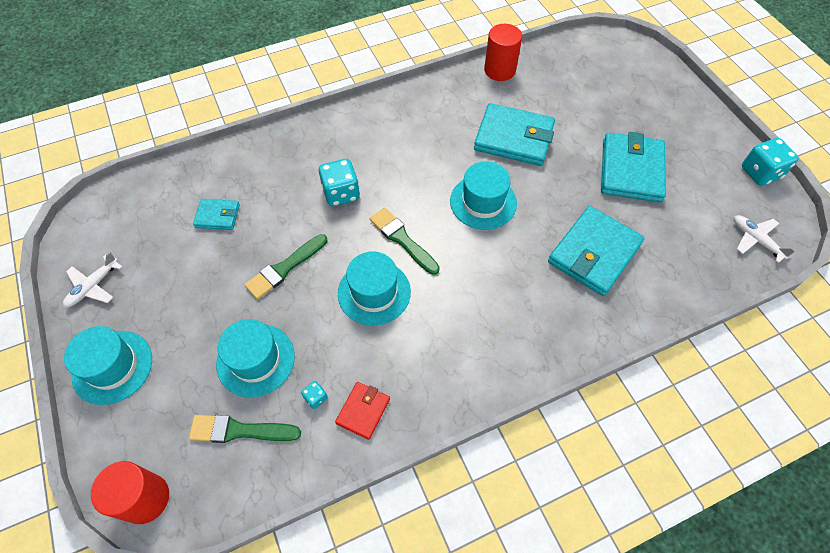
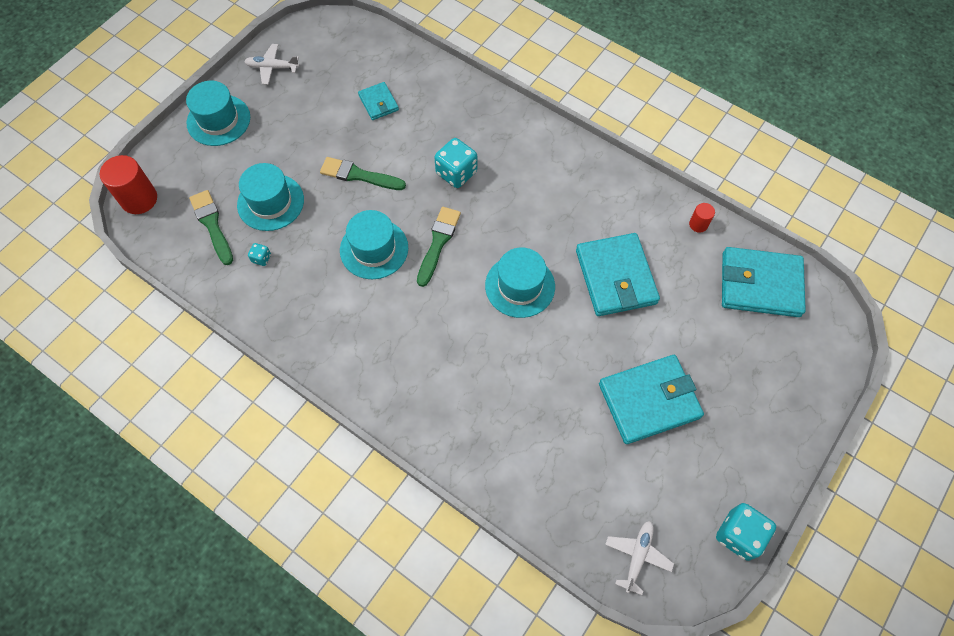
camera: 60 degrees right, 5 degrees up
red wallet [335,382,390,440] -> none
red cylinder [484,24,522,81] -> red cylinder [689,203,715,233], size x0.51
turquoise wallet [548,206,644,296] -> turquoise wallet moved to [722,247,806,317]

